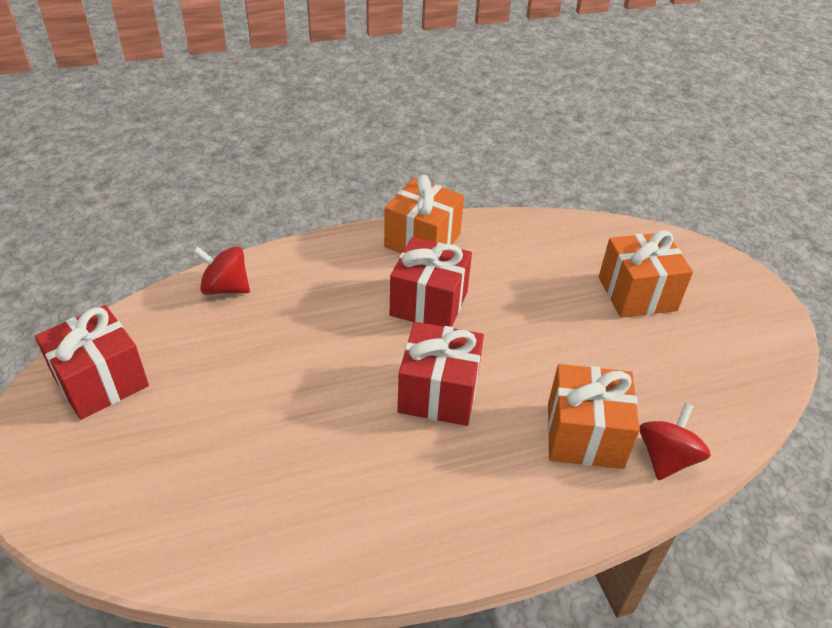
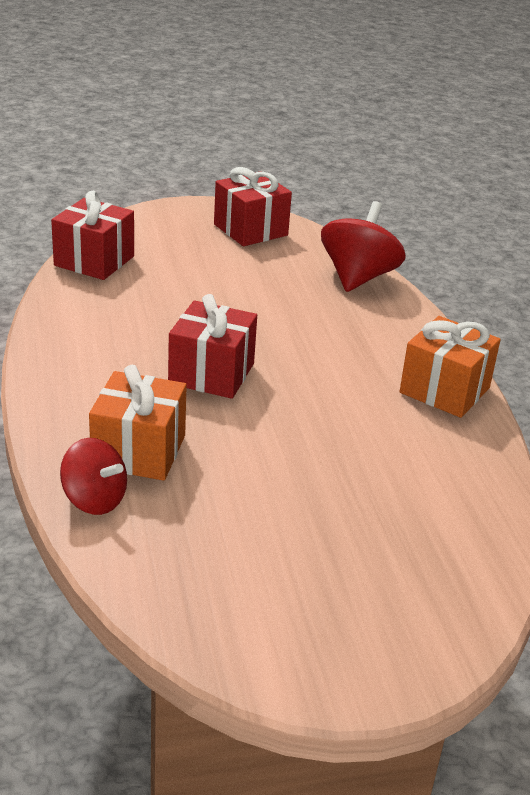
camera: 95 degrees right, 10 degrees down
red spinning top [193,246,250,295] -> red spinning top [321,201,406,292], size x1.57
red gift [390,237,472,327] -> red gift moved to [51,191,134,280]
orange gift [599,230,693,318] -> none

